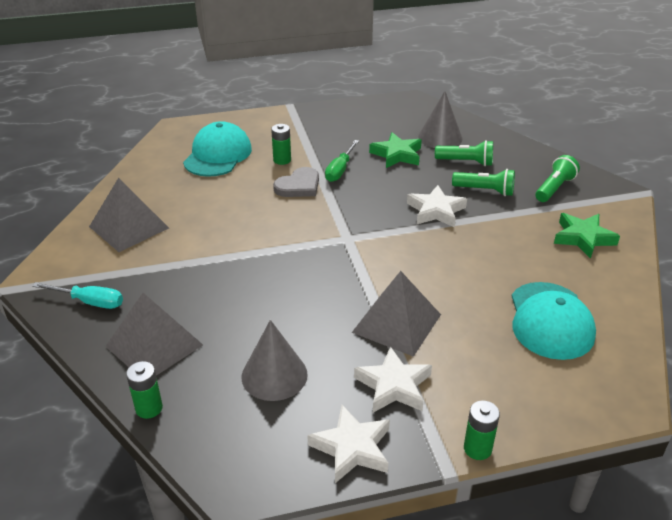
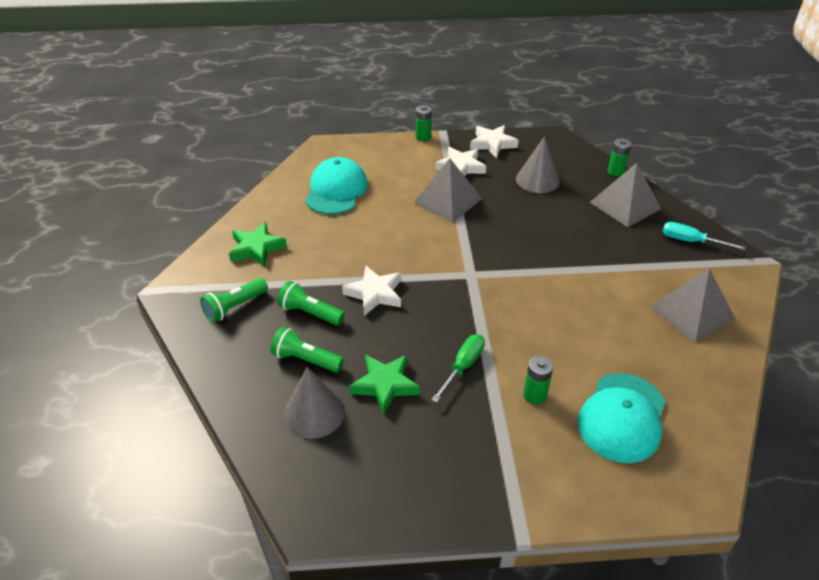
camera: 170 degrees left, 5 degrees up
grey heart [273,167,319,197] -> none

